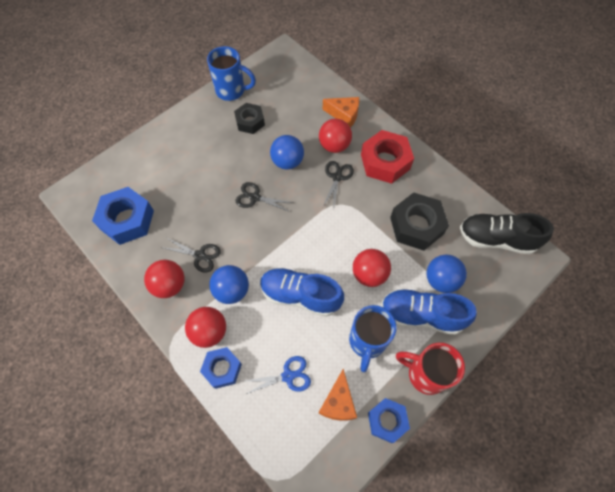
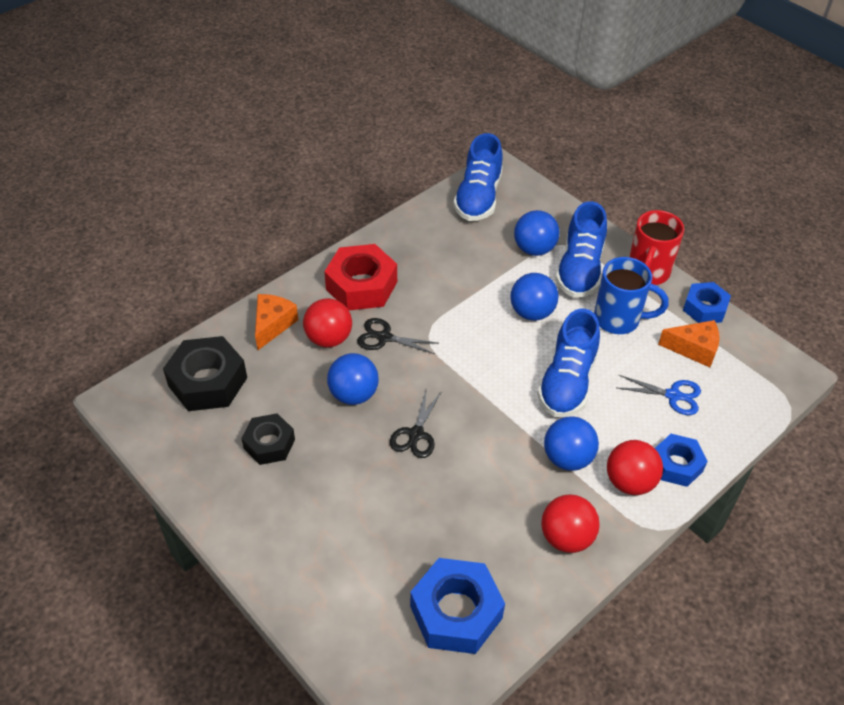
camera: 90 degrees left, 15 degrees down
black scissors [160,238,221,273] -> none
blue mug [207,46,256,101] -> none
blue scissors [245,356,311,394] -> blue scissors turned 120 degrees clockwise [617,375,701,415]
red ball [353,249,391,287] -> blue ball [510,273,559,321]
black nut [390,192,449,251] -> black nut moved to [163,336,247,411]
black shoe [460,213,554,254] -> blue shoe [453,133,503,221]

